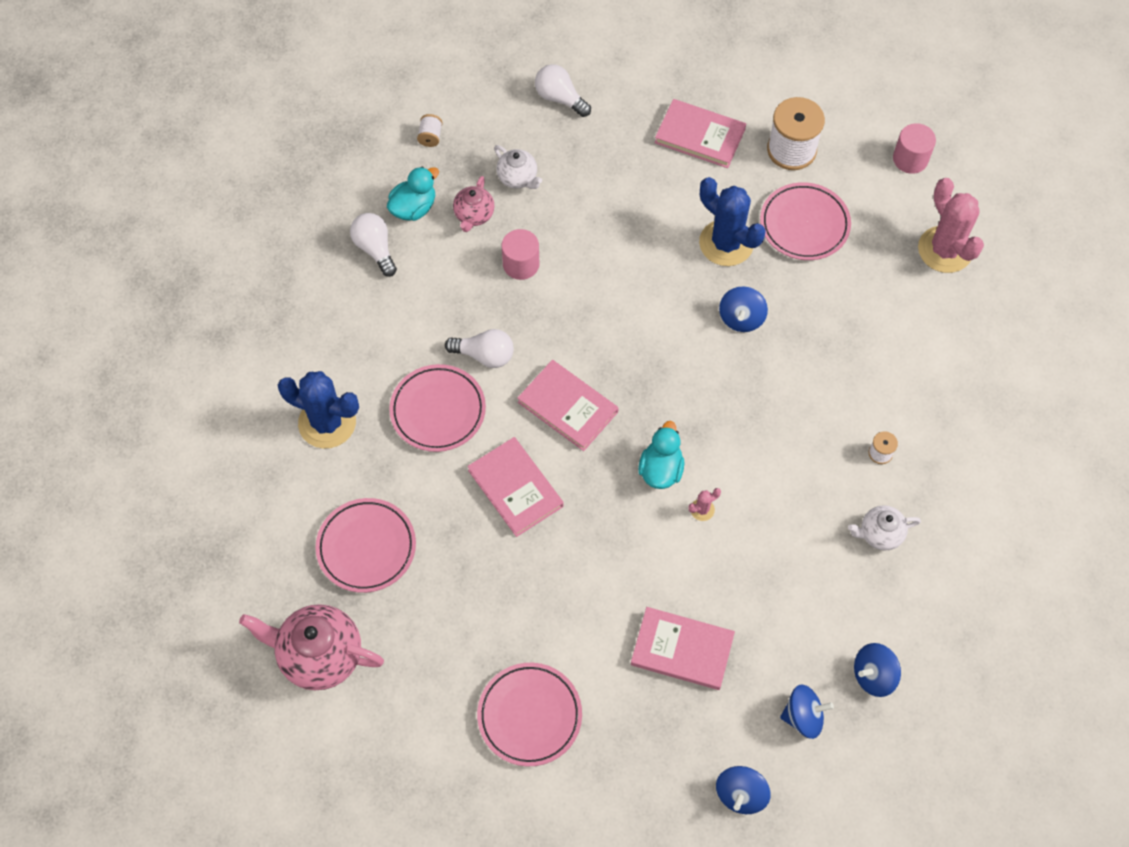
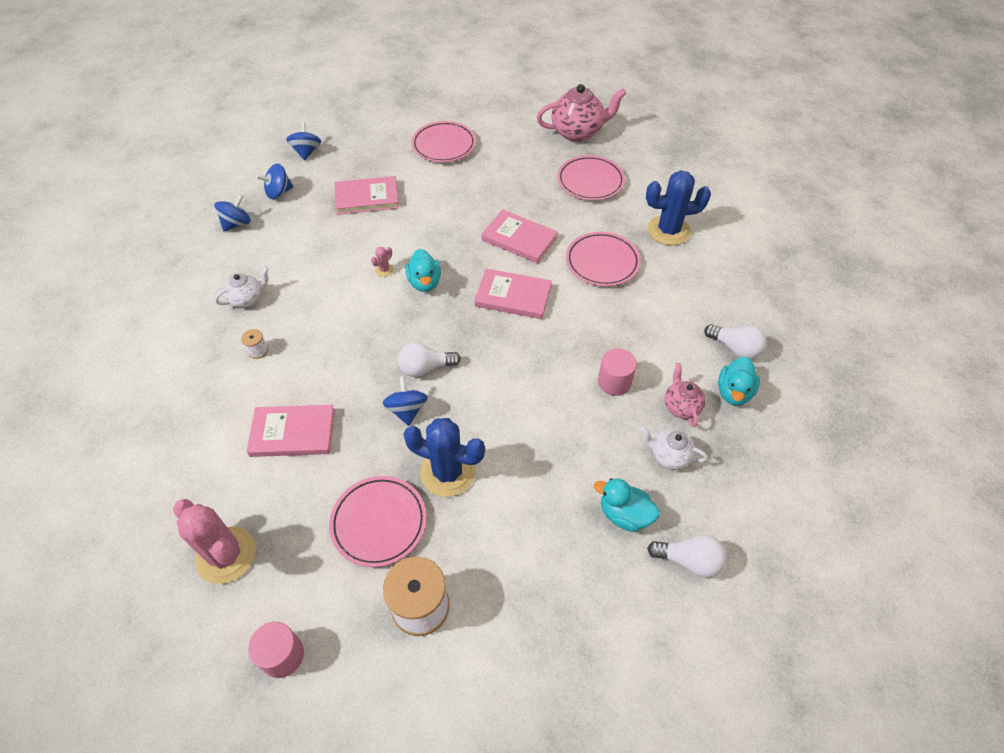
camera: 155 degrees right, 10 degrees down
white spool [417,114,443,147] -> none
white light bulb [445,329,514,368] -> white light bulb moved to [398,342,461,377]
pink book [655,99,746,168] -> pink book moved to [246,405,335,457]
none -> turquoise duck [594,478,659,532]

